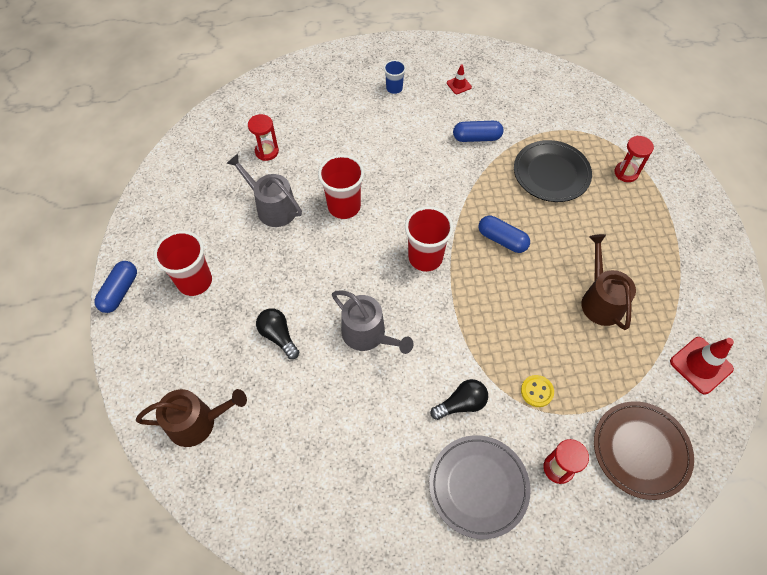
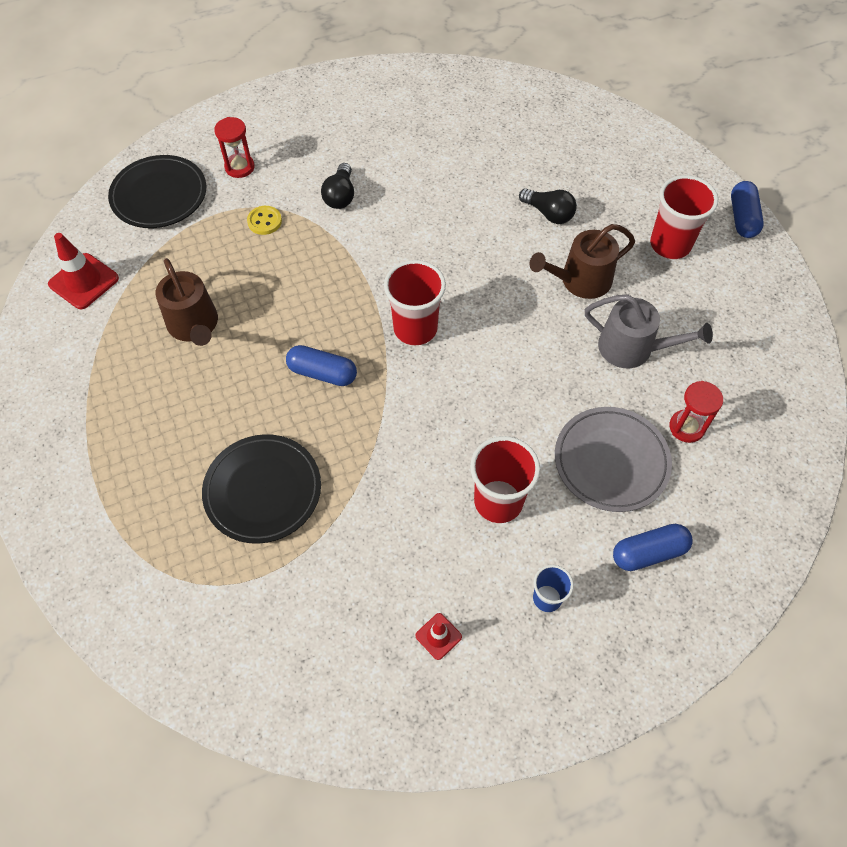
camera: 165 degrees right, 0 degrees up
brown watering can [136,389,247,447] -> brown watering can moved to [529,224,635,299]
red cup [318,155,364,219] -> red cup moved to [470,436,540,523]
grey watering can [332,290,413,354] -> none
grey plate [429,435,531,539] -> grey plate moved to [555,407,672,512]
black light bulb [431,379,488,420] -> black light bulb turned 45 degrees counterclockwise [321,163,354,209]
blue capsule [453,121,503,142] -> blue capsule moved to [613,524,693,571]
brown plate [594,401,694,500] -> black plate [108,155,206,228]
red hourglass [614,135,654,182] -> none

